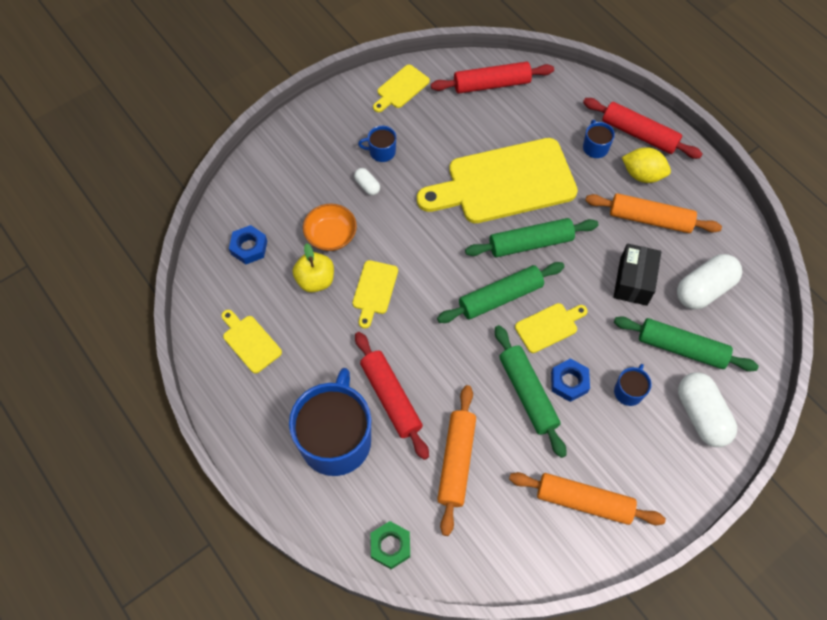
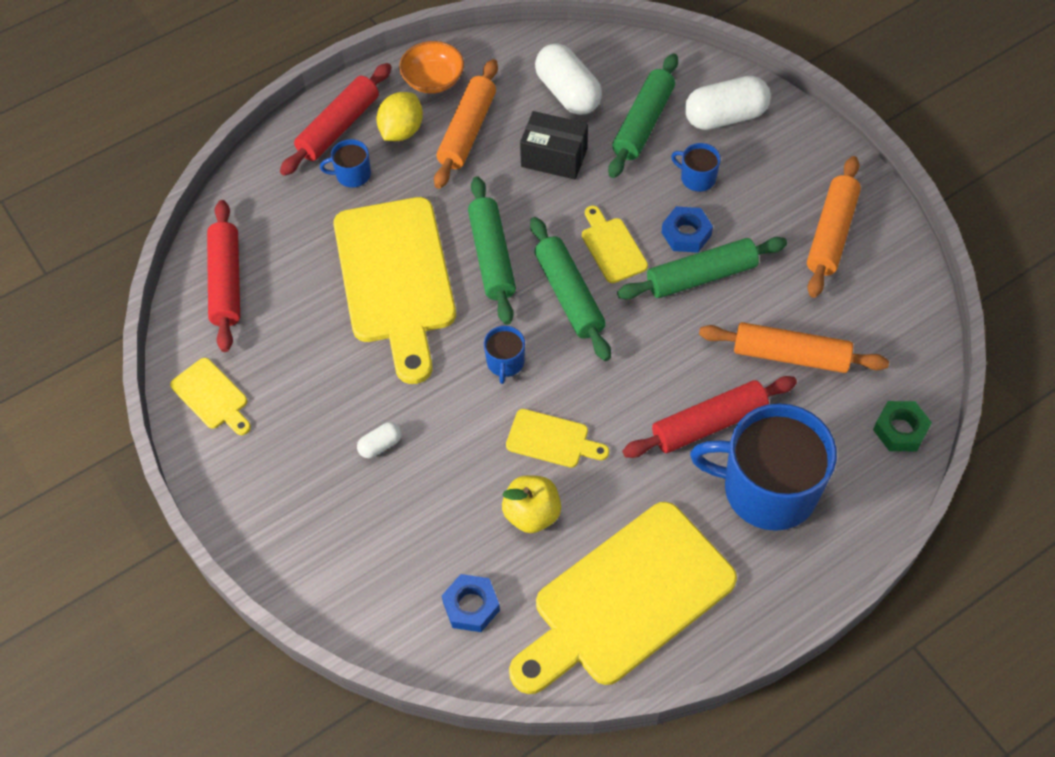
camera: 85 degrees left, 5 degrees down
yellow cutting board [222,310,282,373] -> yellow cutting board [509,502,737,694], size x2.27
orange bowl [303,204,357,251] -> orange bowl moved to [399,41,464,94]
blue mug [358,126,396,162] -> blue mug moved to [484,326,525,384]

